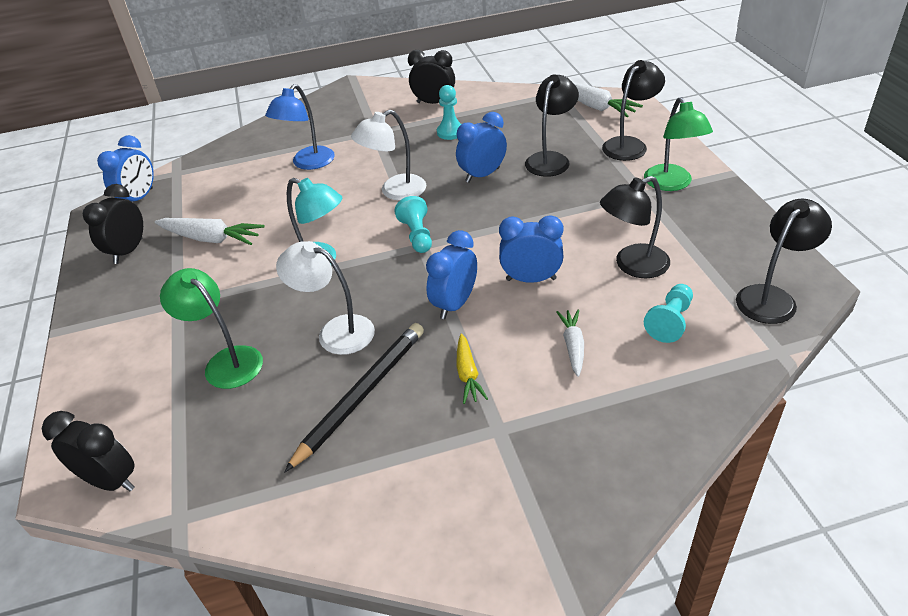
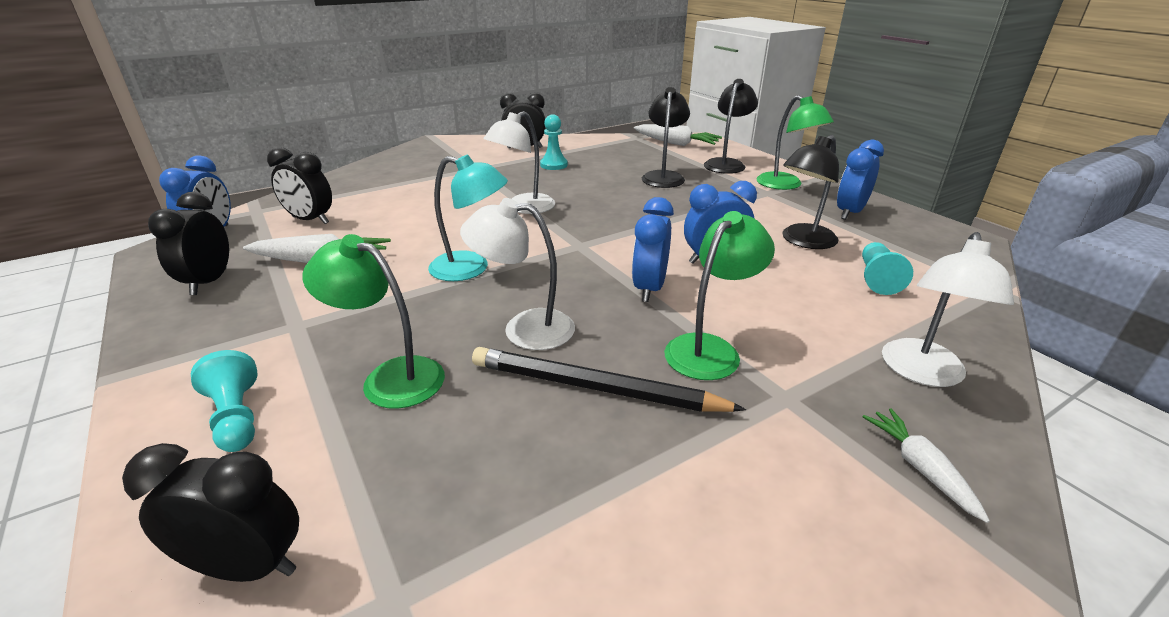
camera: 20 degrees left, 10 degrees down
blue lamp [265,84,335,170] -> none
black pencil [284,323,424,472] -> black pencil turned 90 degrees counterclockwise [472,347,746,412]
turquoise pawn [394,196,432,253] -> turquoise pawn moved to [191,350,257,452]
blue clock [456,112,507,183] -> blue clock moved to [837,140,884,220]
yellow carrot [457,334,488,404] -> green lamp [664,211,775,380]
white carrot [556,310,584,377] -> white carrot moved to [862,408,990,523]
black lamp [736,199,832,324] -> none
none -> black clock [267,147,332,224]
none -> white lamp [882,232,1014,387]

